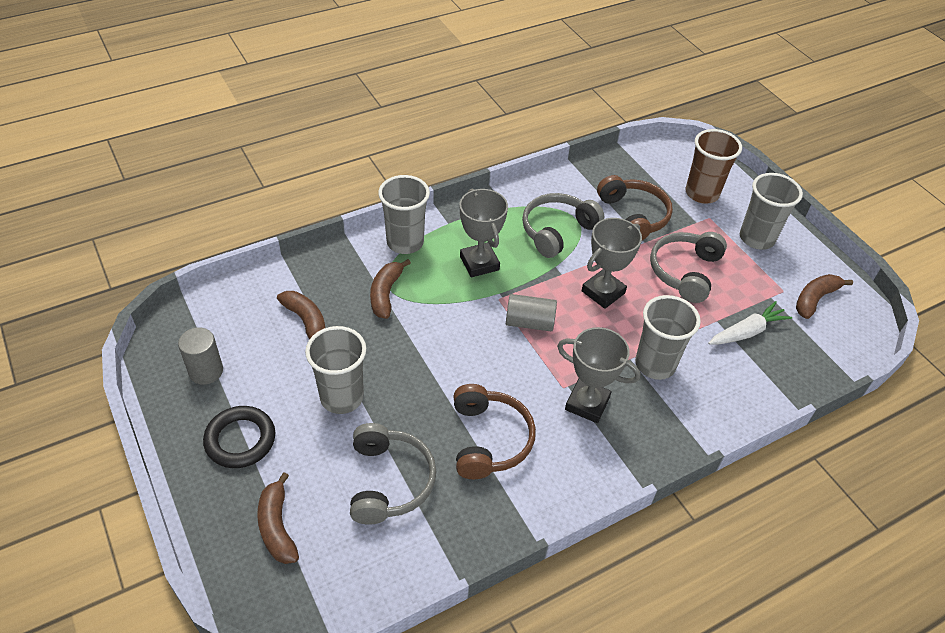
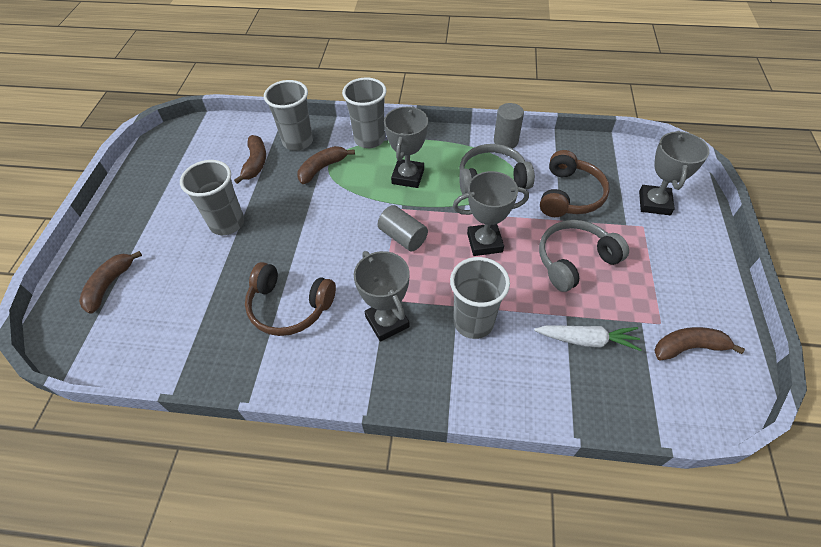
camera: 40 degrees right, 5 degrees up
grey cylinder [178,327,223,385] -> grey cylinder moved to [494,103,524,148]
black ring [203,406,275,468] -> none
grey headphones [350,423,436,525] -> none
brown headphones [454,384,536,479] -> brown headphones turned 75 degrees clockwise [245,262,336,336]
brown cup [686,129,742,204] -> grey trophy [639,131,709,215]
grey cup [740,173,803,250] -> grey cup moved to [264,80,313,151]

